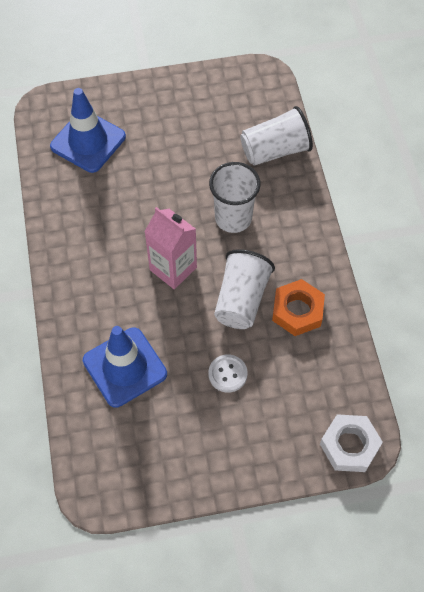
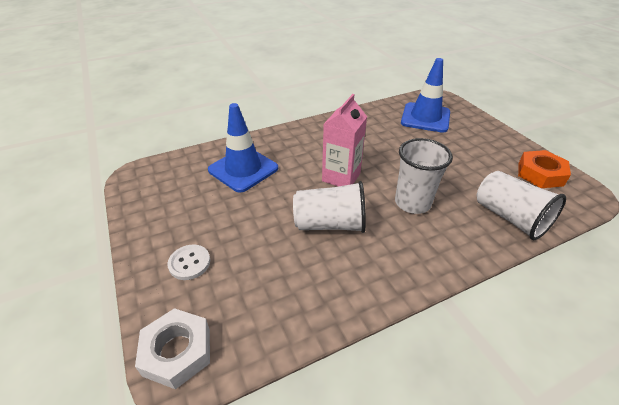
camera: 75 degrees right, 20 degrees down
white button [208,355,248,393] -> white button moved to [167,245,210,280]
orange nut [272,279,325,336] -> orange nut moved to [518,150,571,188]

